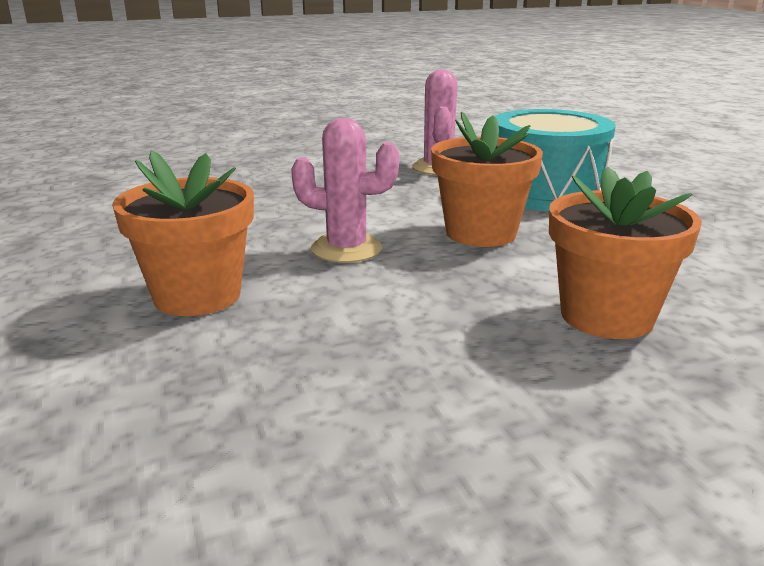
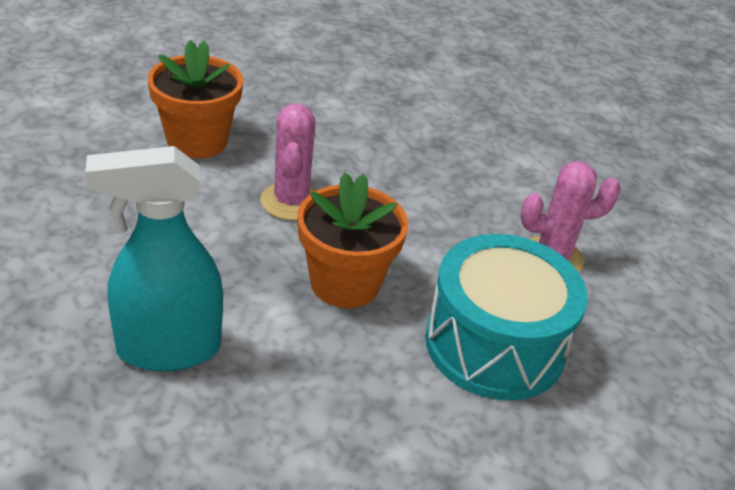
camera: 75 degrees right, 15 degrees up
orange flower pot [549,167,702,339] -> turquoise spray bottle [85,146,223,371]

